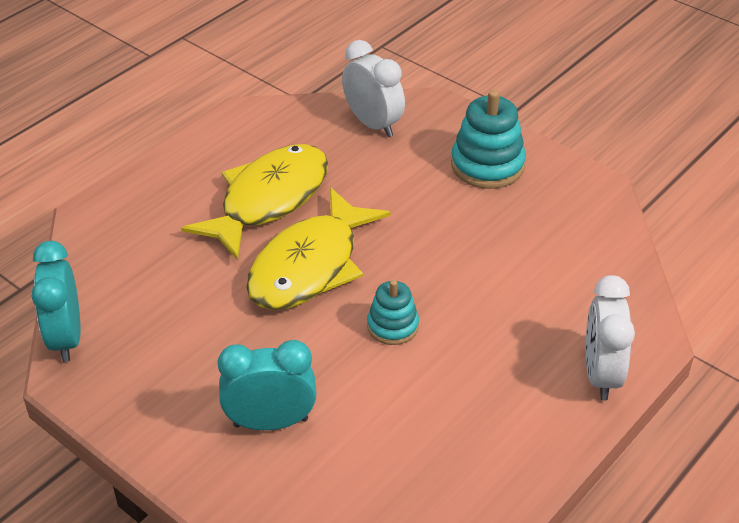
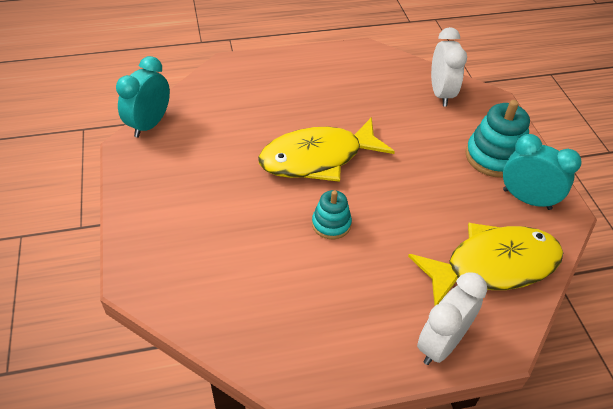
camera: 35 degrees right, 5 degrees up
yellow fish [181,144,328,261] -> yellow fish moved to [408,223,563,306]
turquoise clock [218,340,316,430] -> turquoise clock moved to [503,134,582,210]

